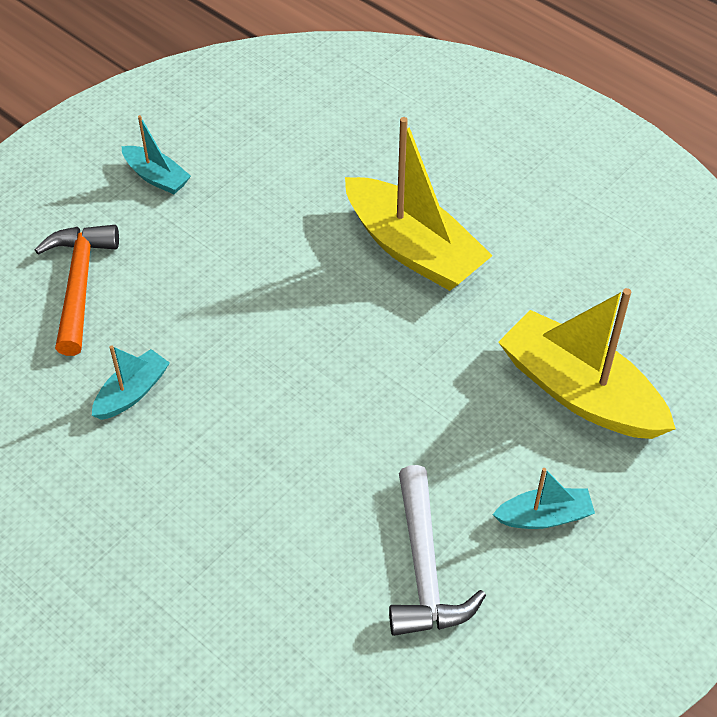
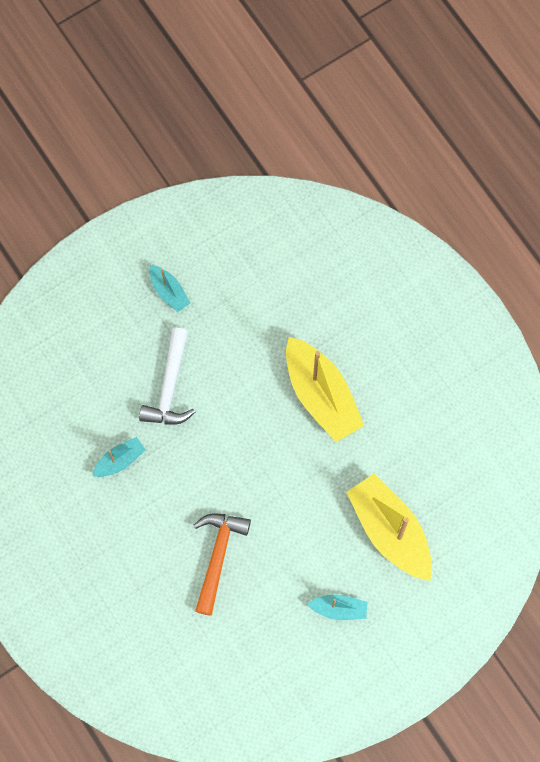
camera: 15 degrees right, 20 degrees up
orange hammer [35,225,119,356] -> orange hammer moved to [194,513,251,616]
white hammer [389,465,486,636] -> white hammer moved to [139,327,195,425]

